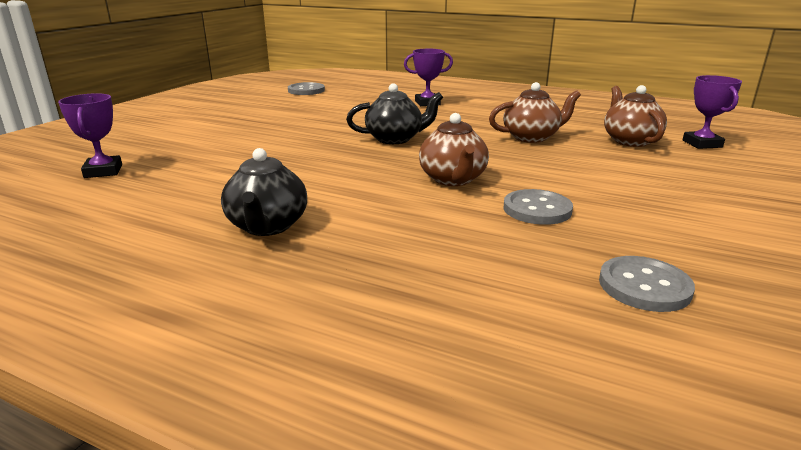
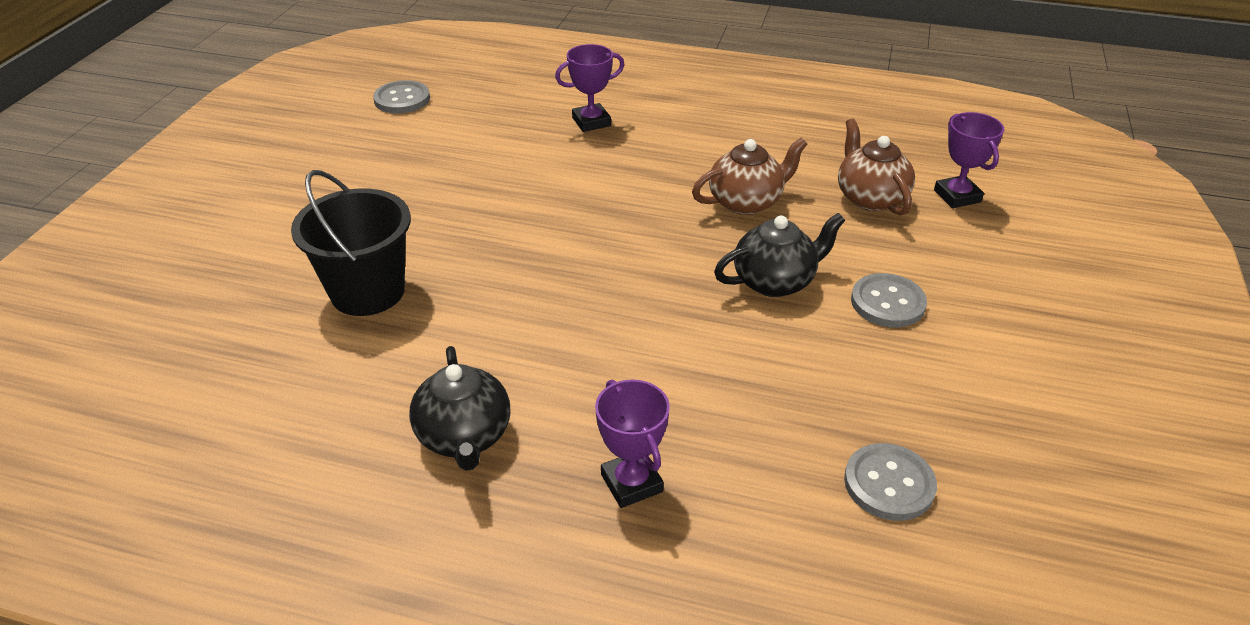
camera: 10 degrees left, 15 degrees up
purple trophy [58,93,122,178] -> purple trophy moved to [595,379,670,508]
black teapot [346,83,443,144] -> black teapot moved to [714,213,845,297]
brown teapot [419,113,489,186] -> none
grey button [503,189,573,225] -> grey button moved to [851,273,927,327]
none -> black bucket [291,170,411,316]

